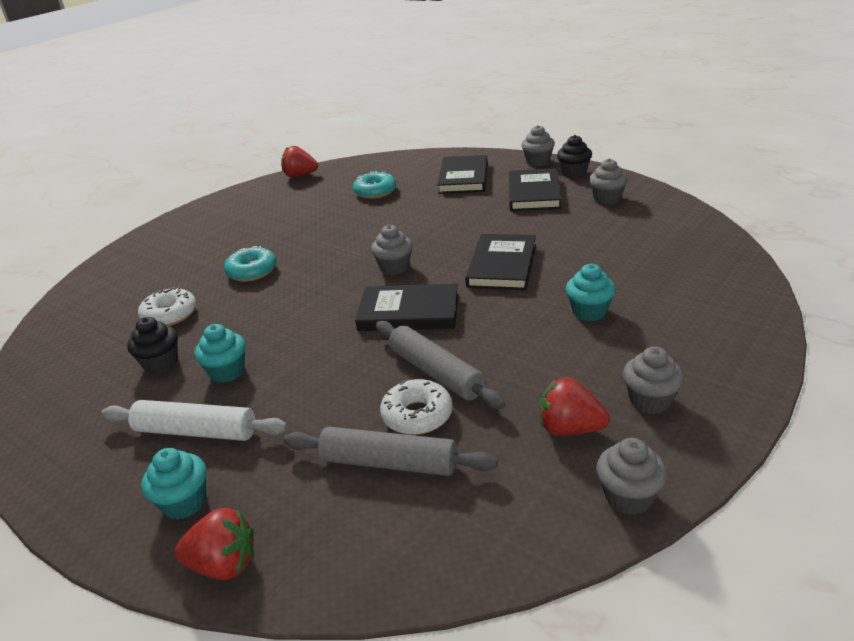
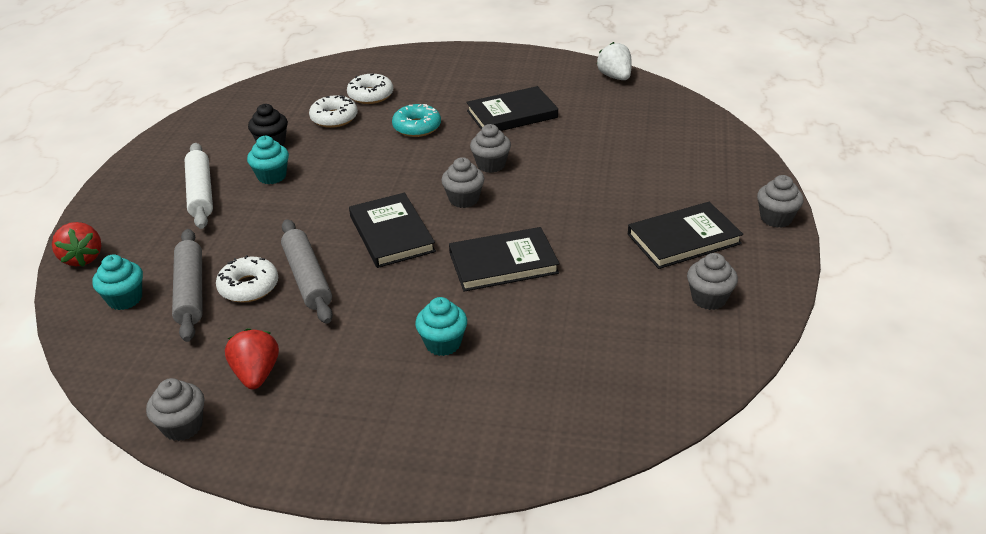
camera: 60 degrees right, 5 degrees up
turquoise cupcake [141,448,206,519] -> turquoise cupcake moved to [92,254,143,310]
red strawberry [281,146,318,178] -> white strawberry [597,42,632,80]
turquoise donut [353,171,396,199] -> none
grey rolling pin [376,321,506,409] -> grey rolling pin turned 45 degrees counterclockwise [281,219,333,324]
black book [437,155,488,194] -> black book moved to [466,86,558,131]
black cupcake [557,135,592,178] -> none
grey cupcake [623,346,684,414] -> grey cupcake moved to [470,124,511,173]
none -> white donut [347,73,393,104]

